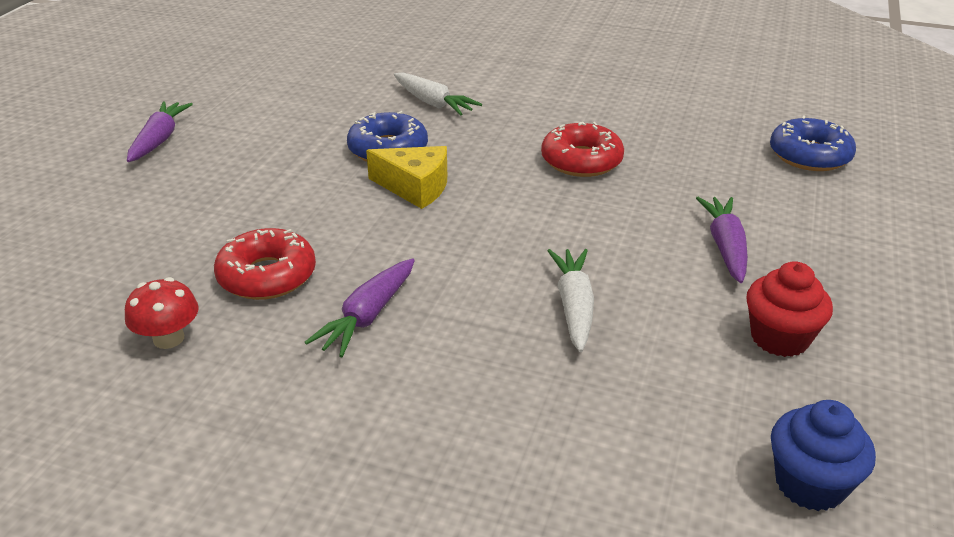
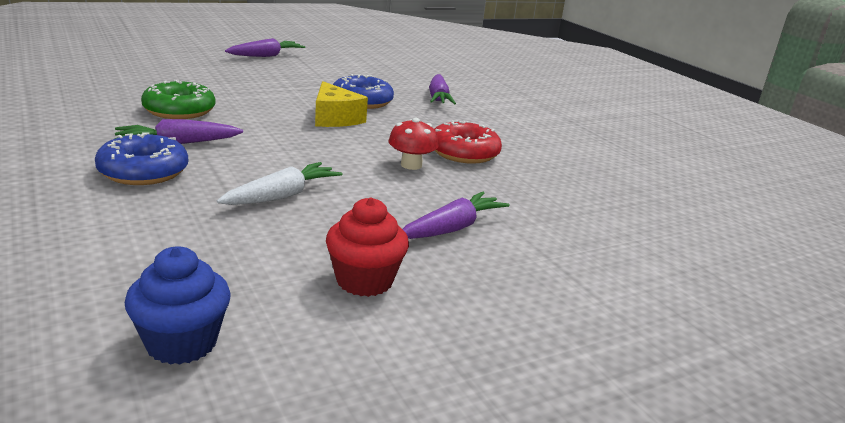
camera: 40 degrees right, 10 degrees down
red mushroom [125,277,199,349] -> red mushroom moved to [389,118,439,170]
red donut [214,228,316,300] -> green donut [141,80,215,119]
white carrot [394,72,482,115] -> purple carrot [429,74,456,104]
blue donut [770,116,856,171] -> blue donut moved to [95,133,188,185]

